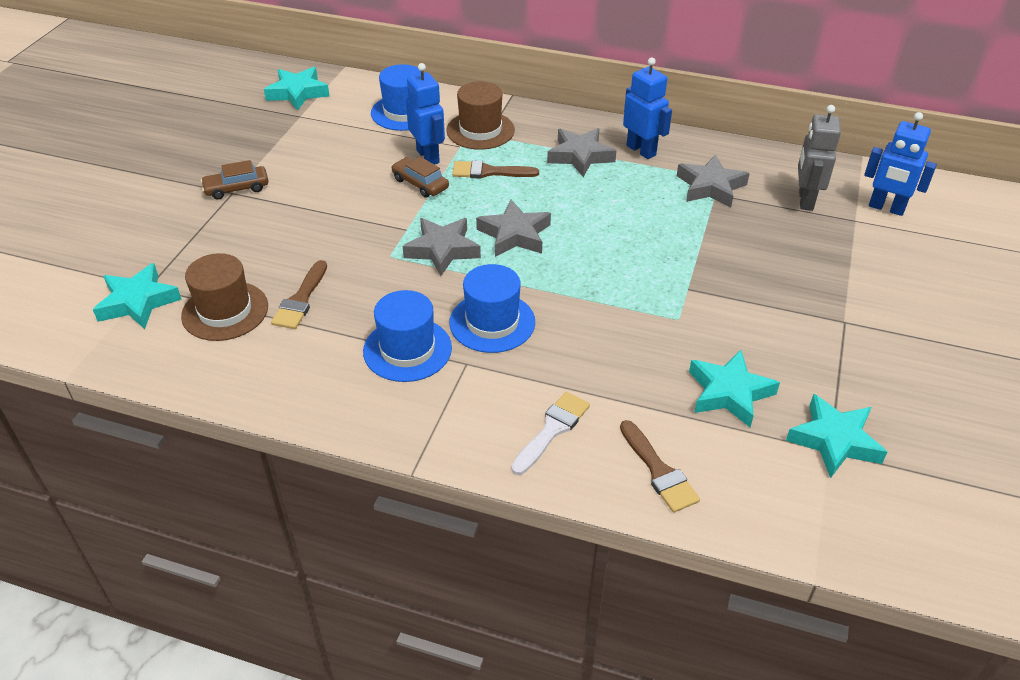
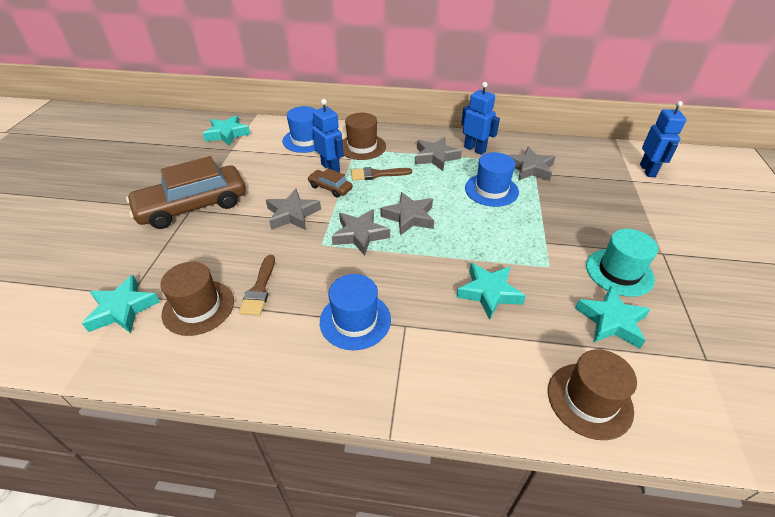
camera: 10 degrees left, 0 degrees up
brown car [201,160,268,200] -> brown car [126,156,246,229], size x2.21
blue hat [449,264,535,353] -> blue hat moved to [465,152,519,207]
white brush [511,392,590,475] -> none
brown brush [620,420,700,513] -> brown hat [548,349,637,440]
turquoise star [786,394,887,478] -> turquoise star moved to [456,263,525,320]
grey robot [798,105,841,211] -> none
blue robot [864,112,937,216] -> blue robot turned 105 degrees counterclockwise [640,101,687,177]
none -> grey star [266,189,321,230]
none -> turquoise hat [586,229,658,297]

